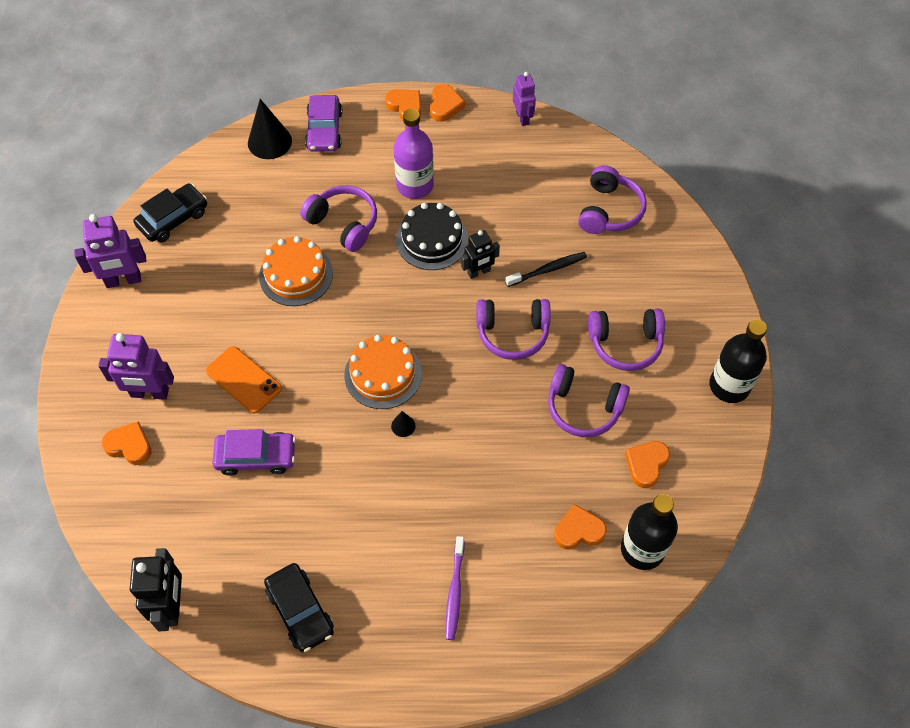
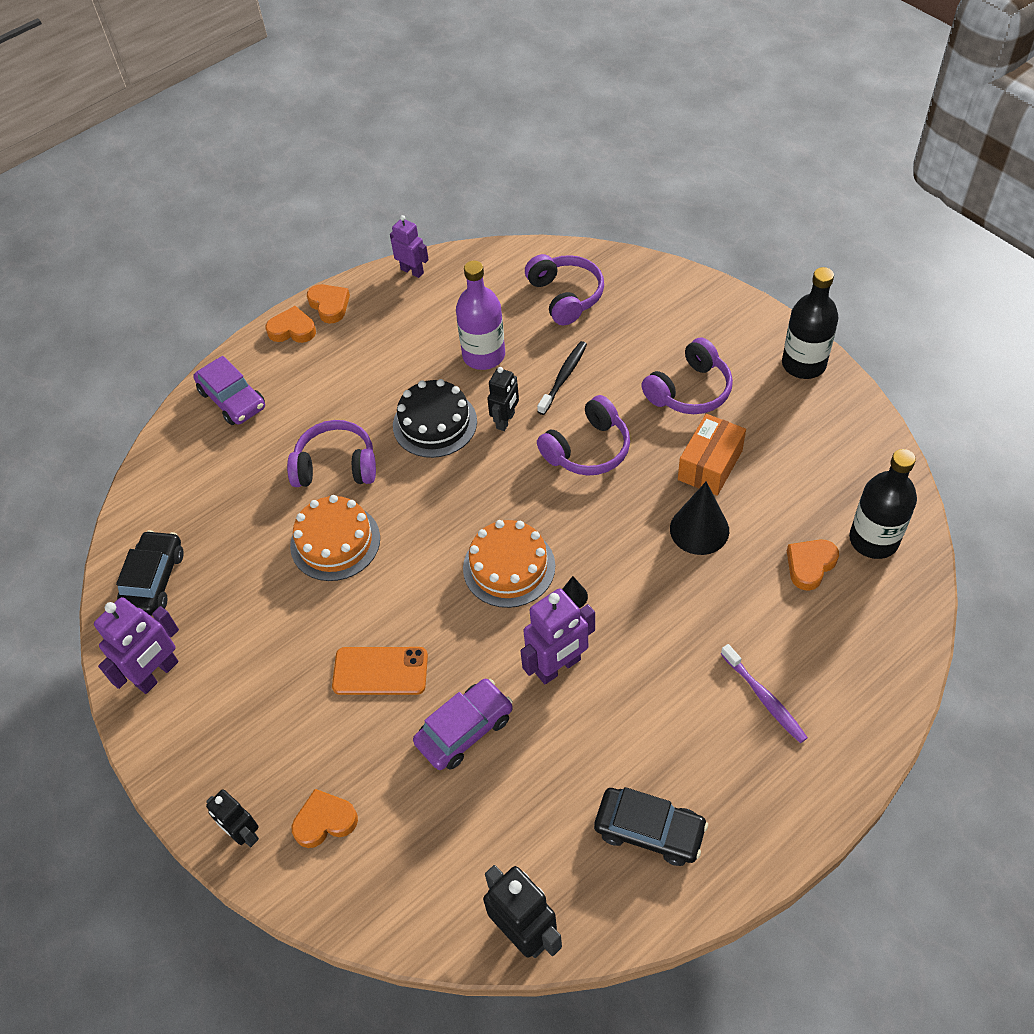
camera: 35 degrees left, 5 degrees down
purple robot [98,333,174,400] -> purple robot moved to [520,588,595,684]
black cone [248,99,292,159] -> black cone moved to [670,482,729,555]
purple bottle [394,109,434,199] -> purple bottle moved to [456,261,505,370]
purple headphones [548,364,630,437] -> orange box [678,414,746,496]
orange heart [625,441,670,488] -> none
none -> black robot [206,789,259,847]

